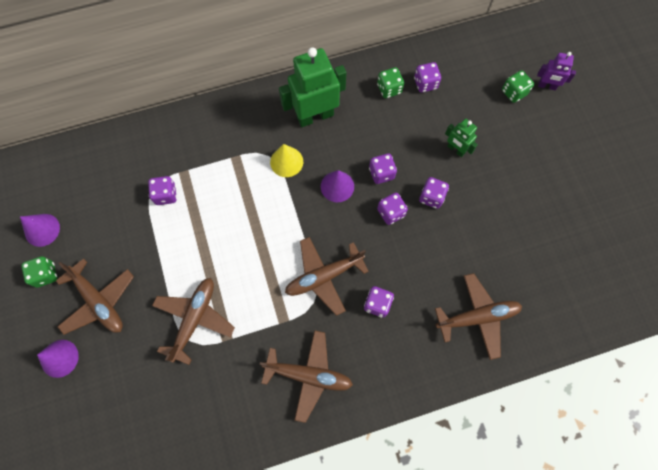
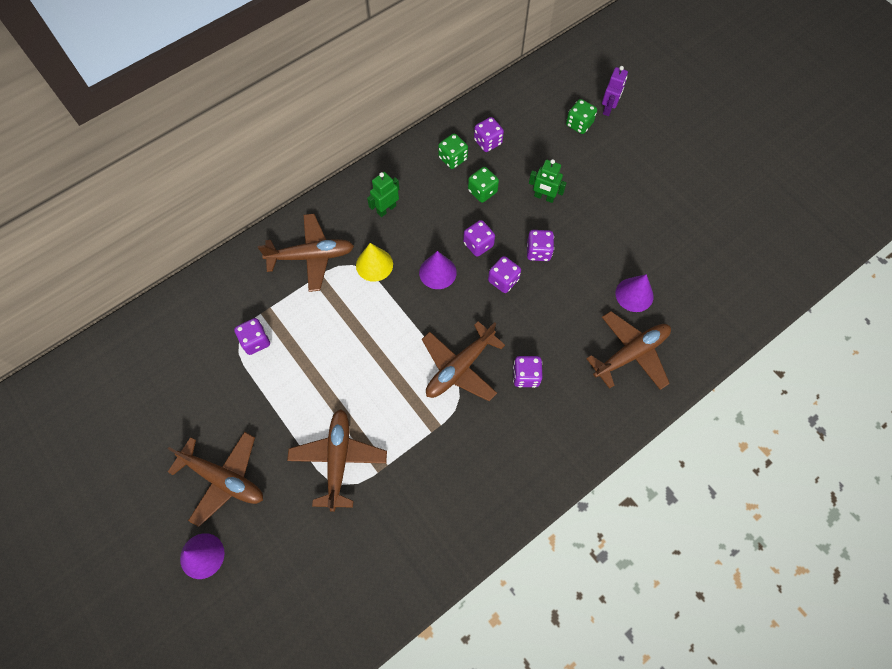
camera: 20 degrees left, 5 degrees down
purple cone [20,214,60,247] -> purple cone moved to [616,274,654,312]
green dice [21,256,57,288] -> green dice moved to [468,167,499,203]
brown plane [260,330,353,423] -> brown plane moved to [258,214,354,292]
green robot [279,47,346,127] -> green robot [367,172,399,217], size x0.51
purple robot [537,52,576,90] -> purple robot turned 60 degrees counterclockwise [602,66,628,116]

